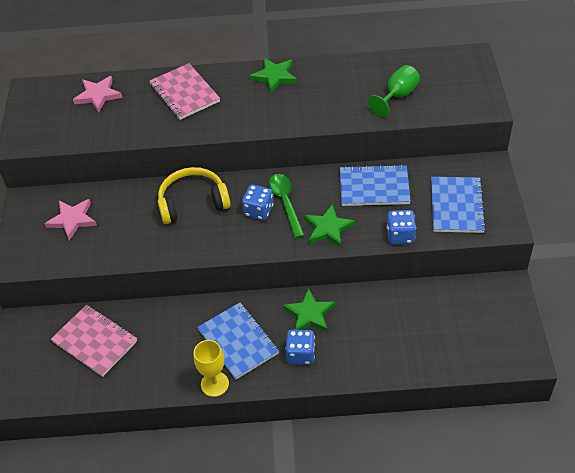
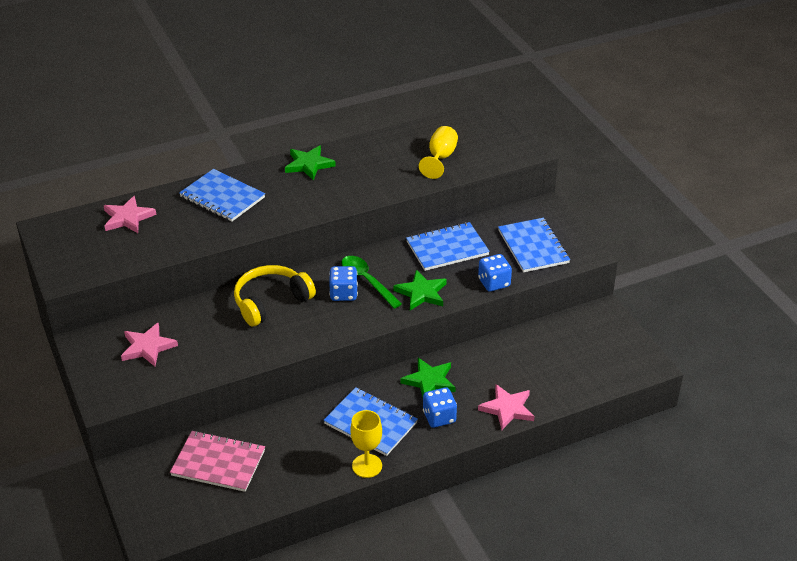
camera: 25 degrees left, 10 degrees down
pink notebook [149,63,220,120] -> blue notebook [179,169,265,222]
green goblet [368,65,420,117] -> yellow goblet [419,126,458,179]
none -> pink star [478,384,535,430]

